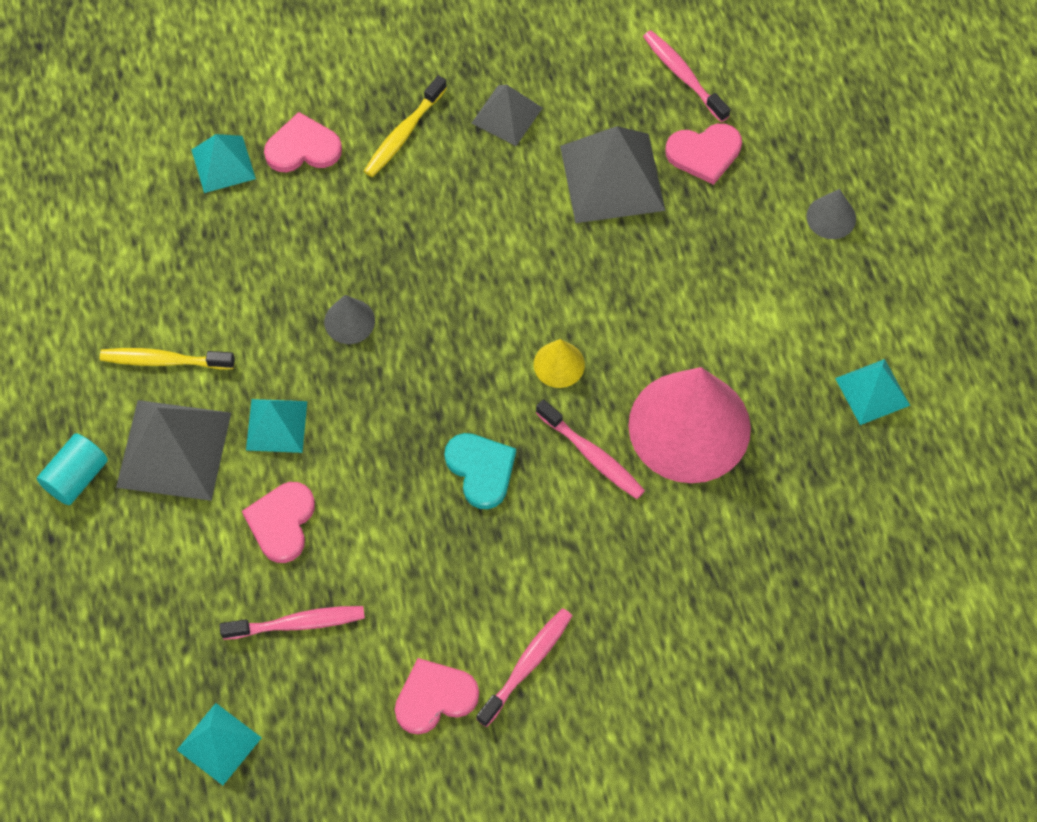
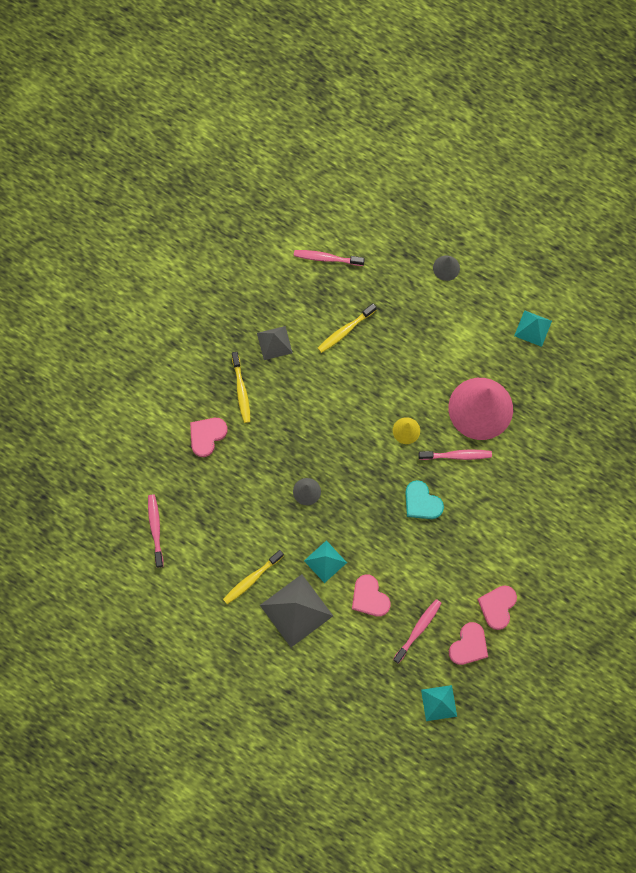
camera: 45 degrees left, 10 degrees up
turquoise cylinder [37,433,108,505] -> none
turquoise pyramid [192,134,256,193] -> none
turquoise heart [444,433,516,509] -> turquoise heart turned 150 degrees counterclockwise [405,480,444,519]
pink toothbrush [476,608,572,727] -> pink toothbrush moved to [148,494,163,568]
grey pyramid [560,126,665,223] -> yellow toothbrush [318,303,377,353]
pink heart [665,123,742,185] -> pink heart moved to [449,622,488,665]

